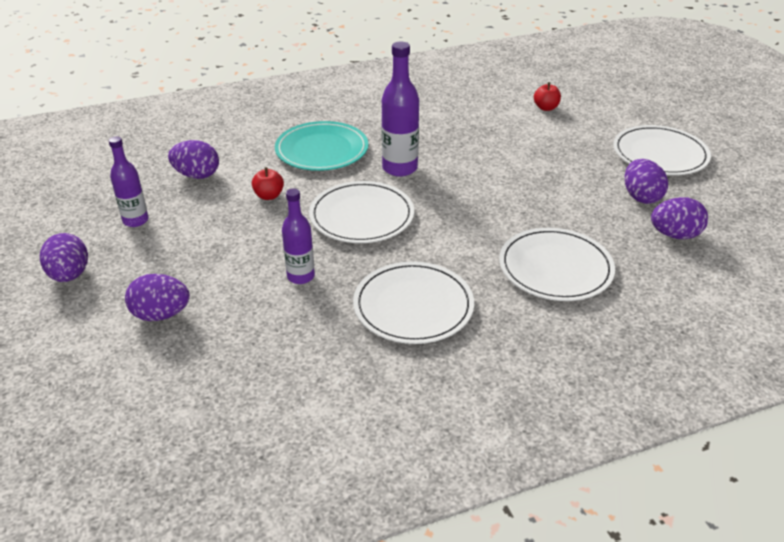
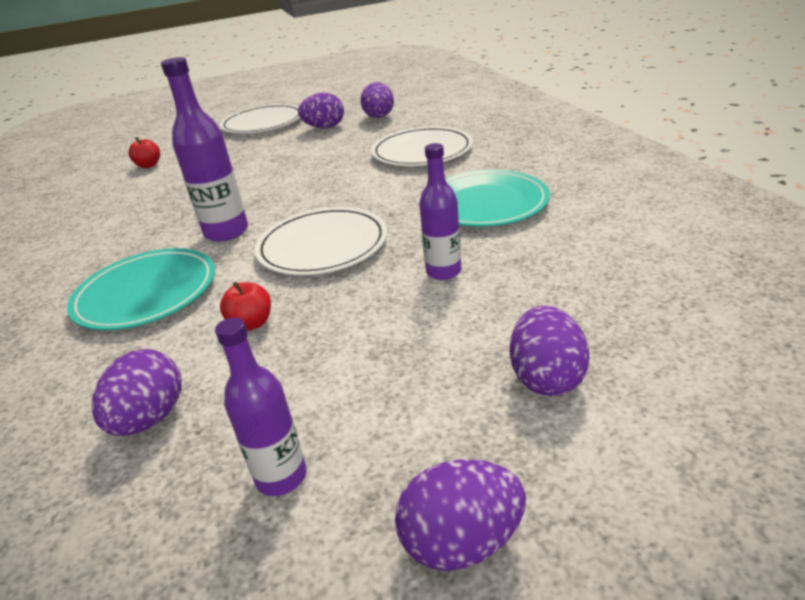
camera: 85 degrees left, 5 degrees down
white plate [353,261,474,344] -> turquoise plate [445,170,550,227]

